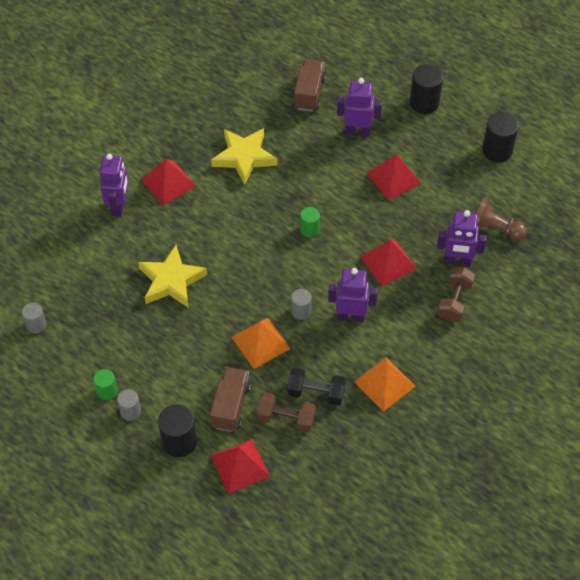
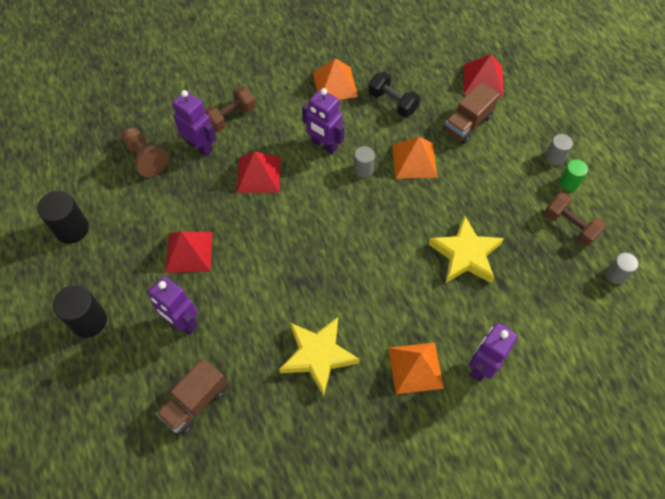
camera: 150 degrees left, 5 degrees up
red pyramid [141,159,196,206] -> orange pyramid [388,342,444,394]
black cylinder [158,405,197,457] -> none
brown dumbbell [256,392,316,433] -> brown dumbbell moved to [545,193,606,246]
green cylinder [300,207,320,237] -> none

